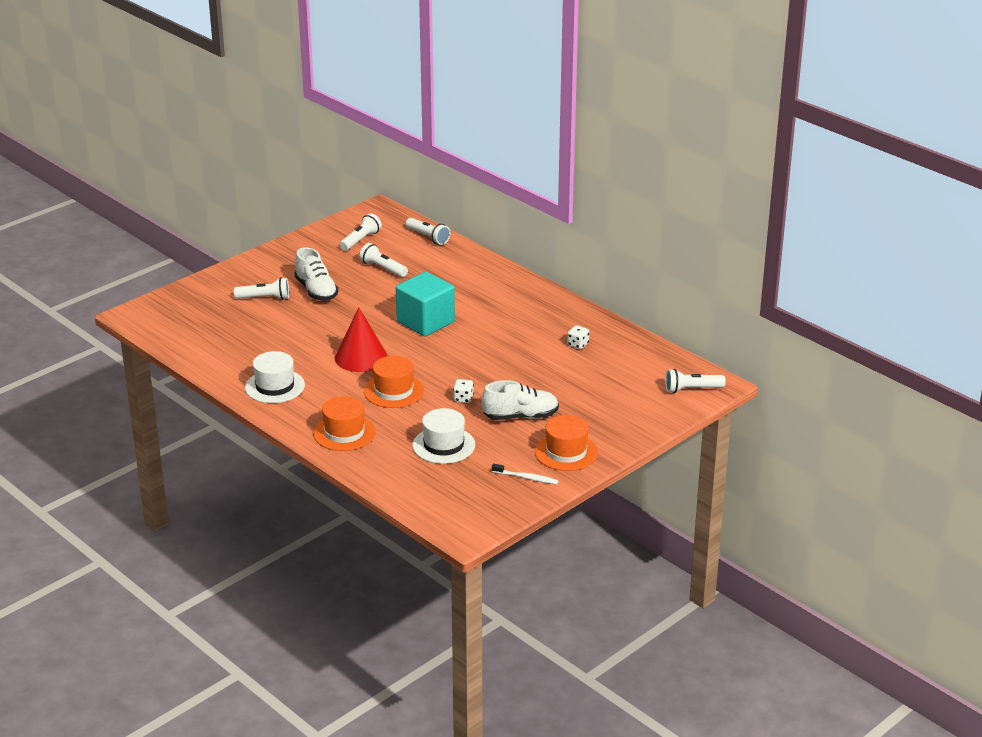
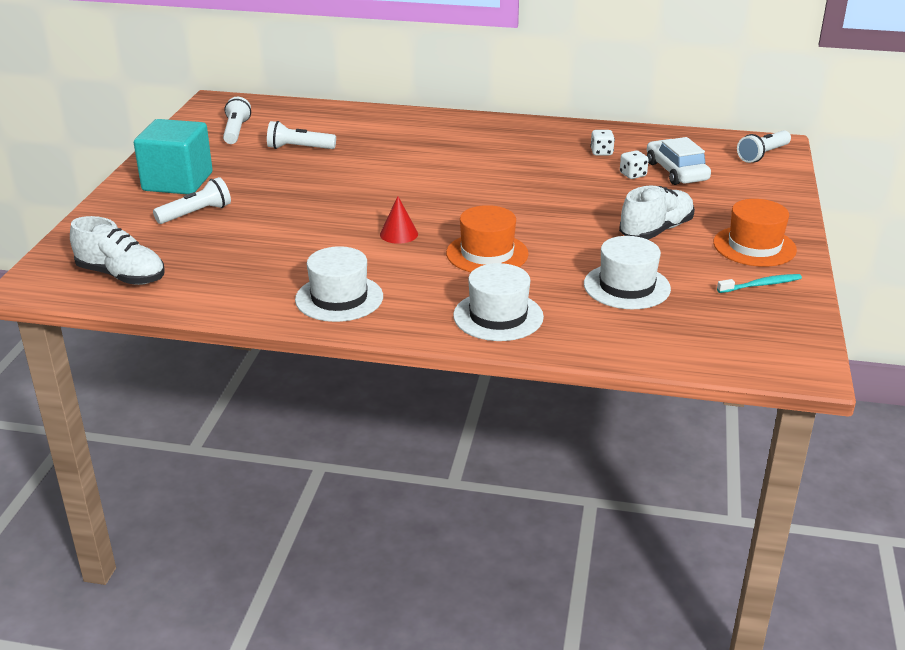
camera: 35 degrees left, 0 degrees up
white shoe [295,247,338,301] -> white shoe moved to [70,216,165,285]
orange hat [313,396,376,451] -> white hat [453,263,544,341]
red cone [335,307,387,372] -> red cone [380,196,418,244], size x0.53
turquoise cube [396,272,455,336] -> turquoise cube moved to [134,119,213,195]
white flashlight [406,218,450,245] -> none
white dice [453,379,474,403] -> white dice moved to [620,150,649,179]
white toothbrush [492,464,558,484] -> turquoise toothbrush [717,274,802,293]
none -> white car [647,137,711,185]

